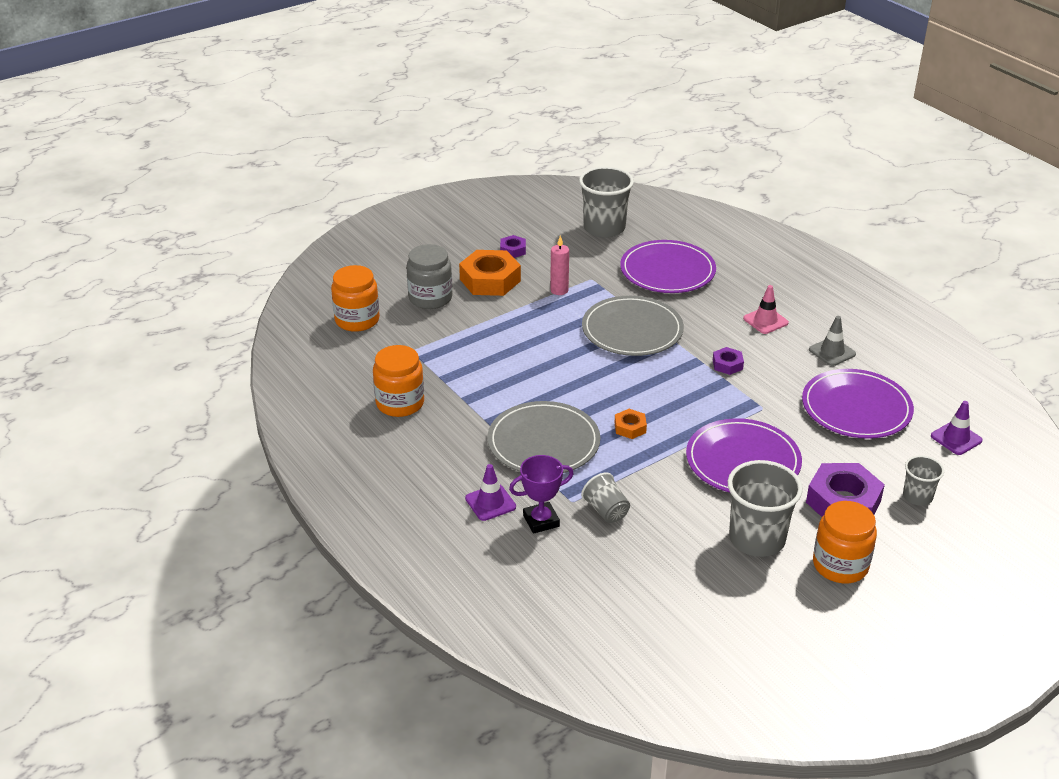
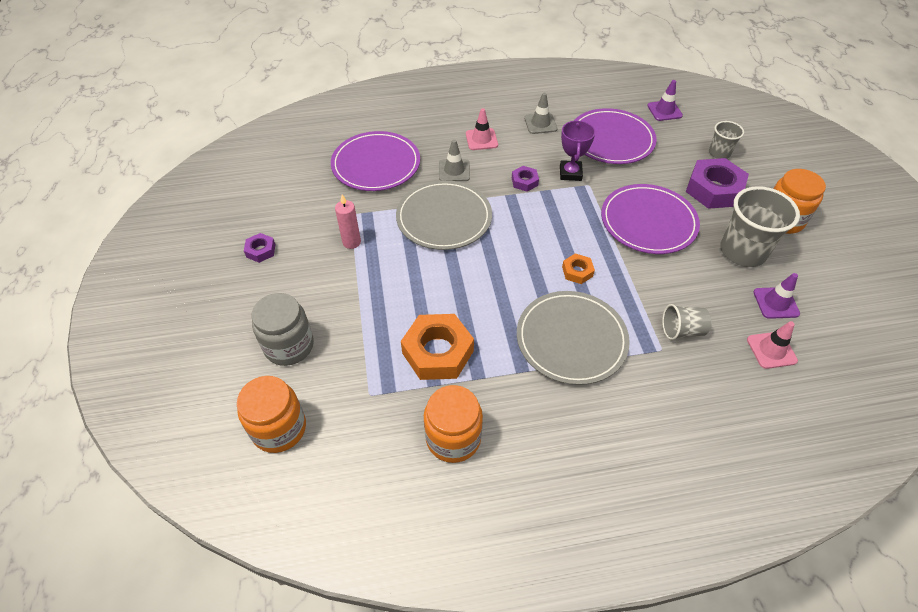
camera: 65 degrees left, 15 degrees up
orange nut [459,250,521,296] -> orange nut moved to [401,314,474,380]
purple traffic cone [465,464,516,521] -> purple traffic cone moved to [753,273,800,319]
purple trophy [509,455,574,534] -> purple trophy moved to [560,120,595,181]
grey cup [579,166,634,238] -> none
none -> grey traffic cone [439,139,470,181]
none -> pink traffic cone [747,321,798,369]

